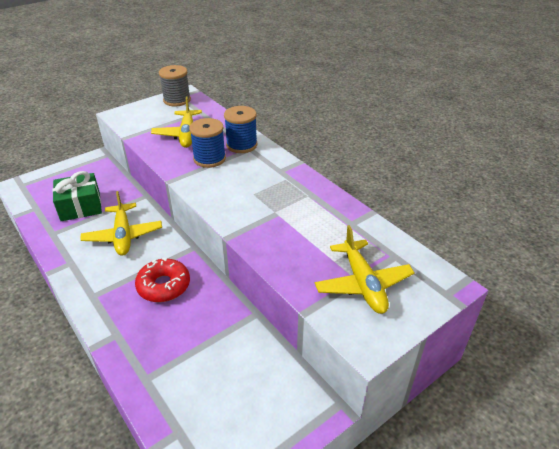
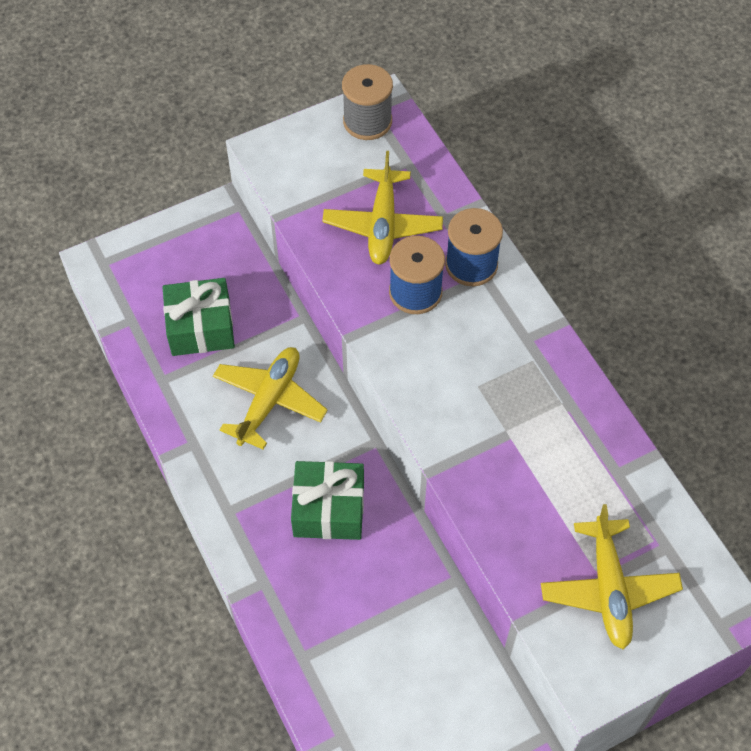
camera: 10 degrees right, 20 degrees up
yellow plane [80,191,162,256] -> yellow plane turned 150 degrees counterclockwise [213,347,328,450]
red donut [135,258,190,302] -> green gift [291,461,364,540]

